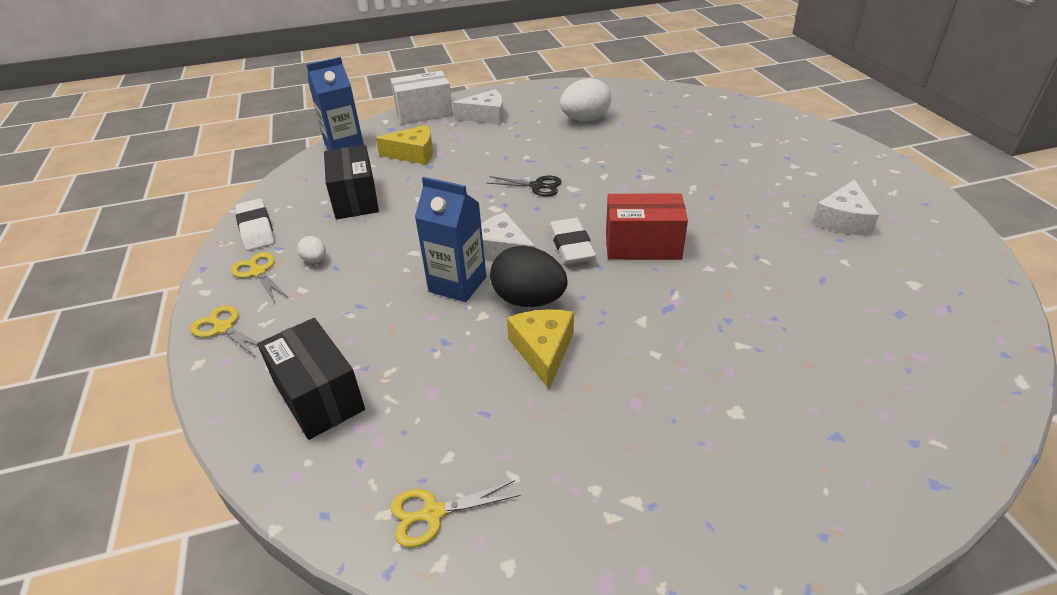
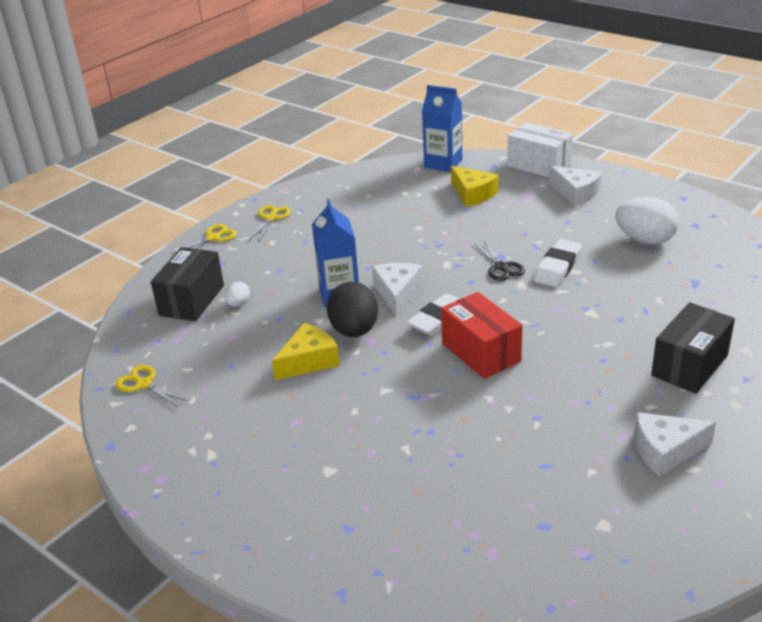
camera: 55 degrees right, 5 degrees down
yellow scissors [190,305,258,358] -> yellow scissors turned 45 degrees clockwise [171,224,237,254]
white eraser [235,198,275,251] -> white eraser moved to [534,239,582,287]
white egg [297,236,326,263] -> white egg moved to [225,282,250,307]
black box [324,145,379,219] -> black box moved to [651,302,735,394]

